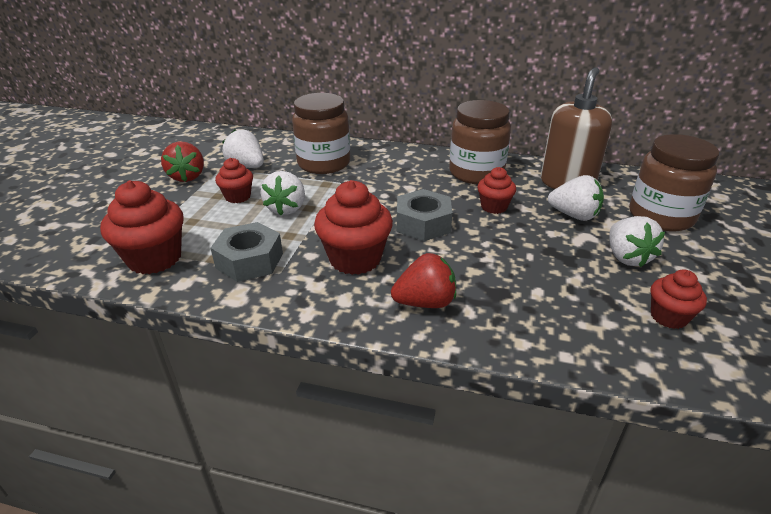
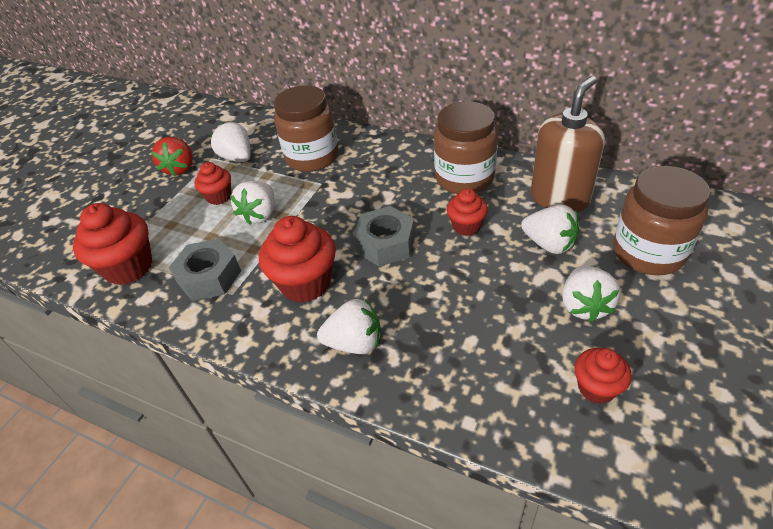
camera: 15 degrees right, 10 degrees up
red strawberry [391,253,456,308] -> white strawberry [317,299,381,354]

